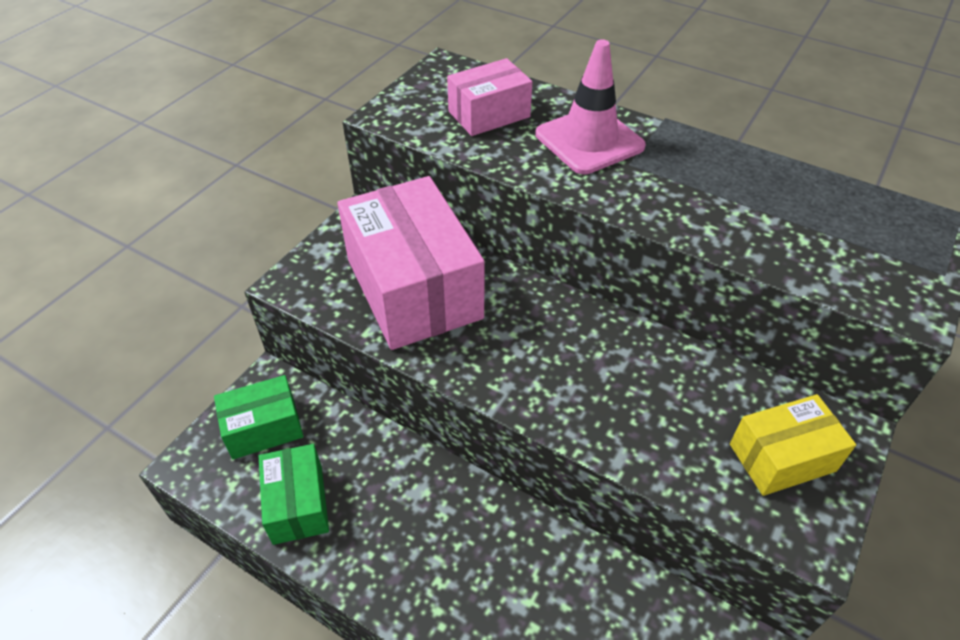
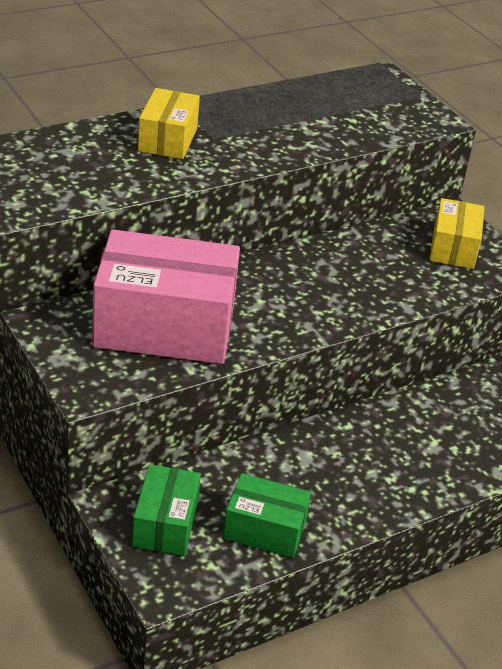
camera: 65 degrees left, 10 degrees down
pink box [447,58,532,136] -> none
pink traffic cone [535,39,646,174] -> yellow box [138,88,200,159]

